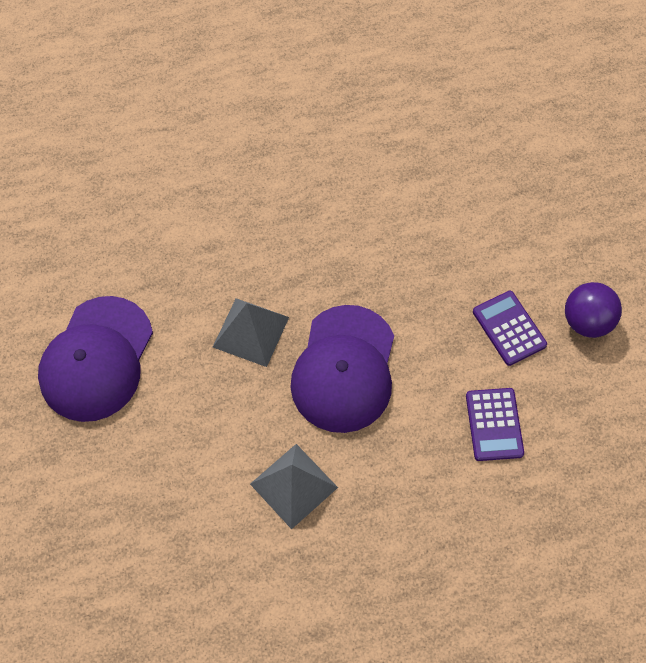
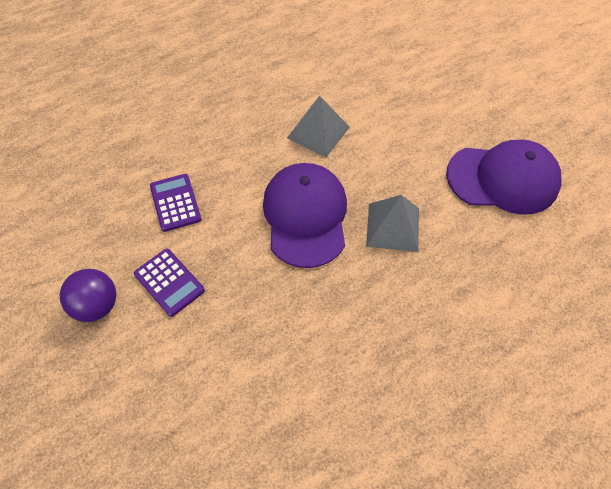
camera: 165 degrees right, 5 degrees down
purple cap [38,296,153,422] -> purple cap turned 90 degrees clockwise [446,139,562,215]

